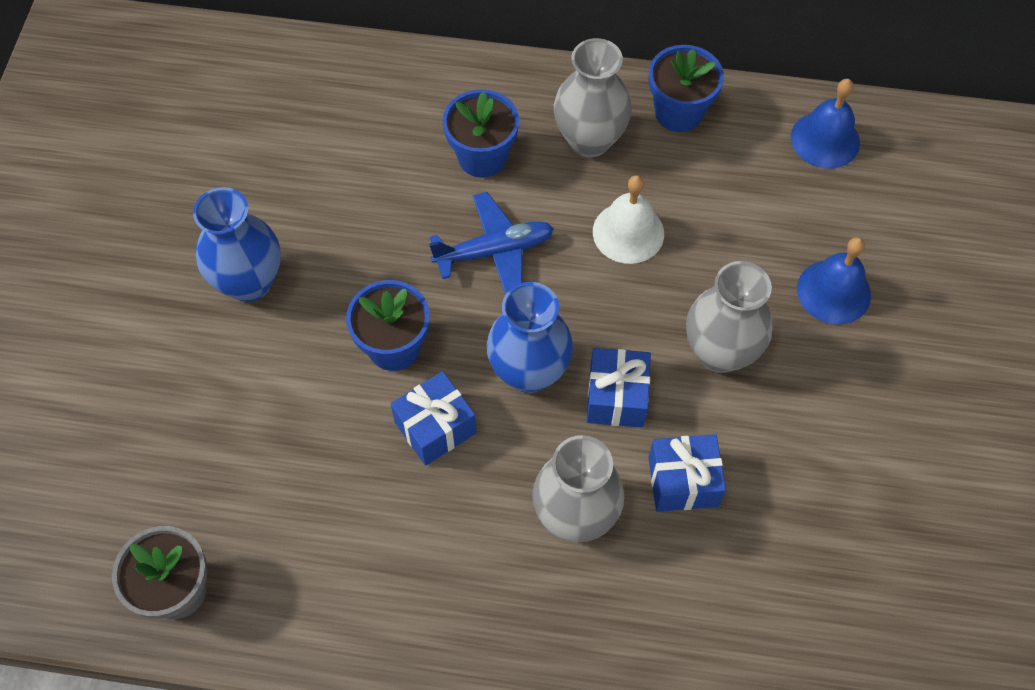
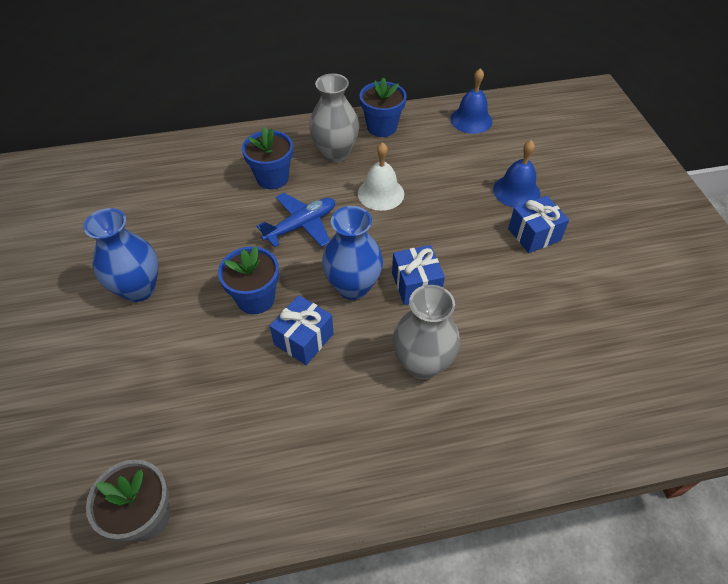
camera: 20 degrees left, 10 degrees down
blue gift [648,434,726,512] -> blue gift moved to [508,196,569,253]
grey vase [686,261,773,373] -> none

